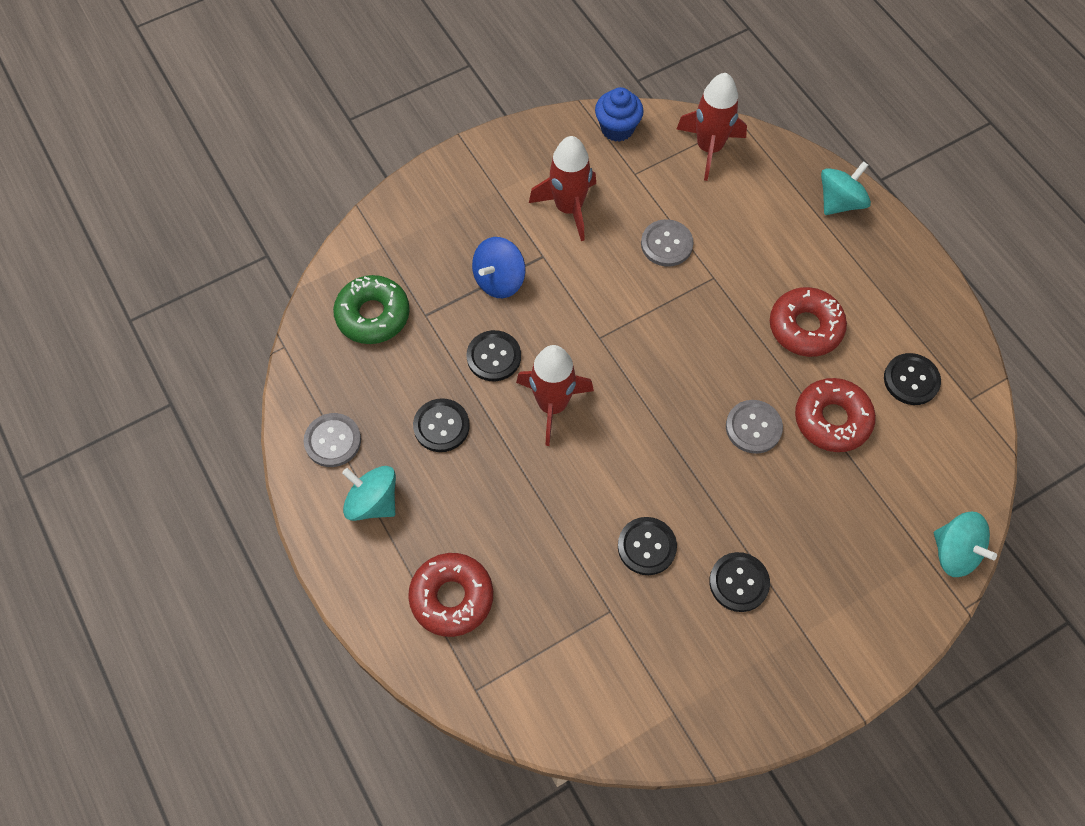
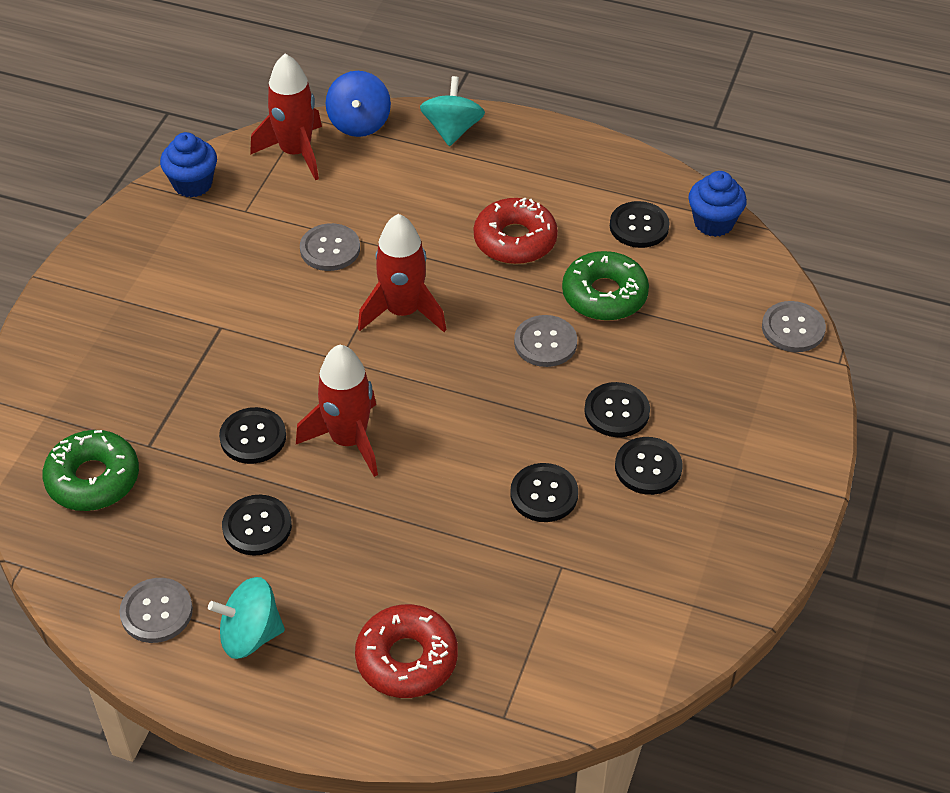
camera: 40 degrees left, 15 degrees down
blue spinning top [472,237,526,298] -> blue spinning top moved to [326,71,391,137]
red rocket [529,136,596,241] -> red rocket moved to [358,214,446,332]
red donut [795,378,876,452] -> green donut [562,251,649,321]
turquoise spinning top [934,512,997,577] -> grey button [762,301,826,352]
none -> black button [584,382,650,437]
none -> blue cupcake [688,171,747,237]

